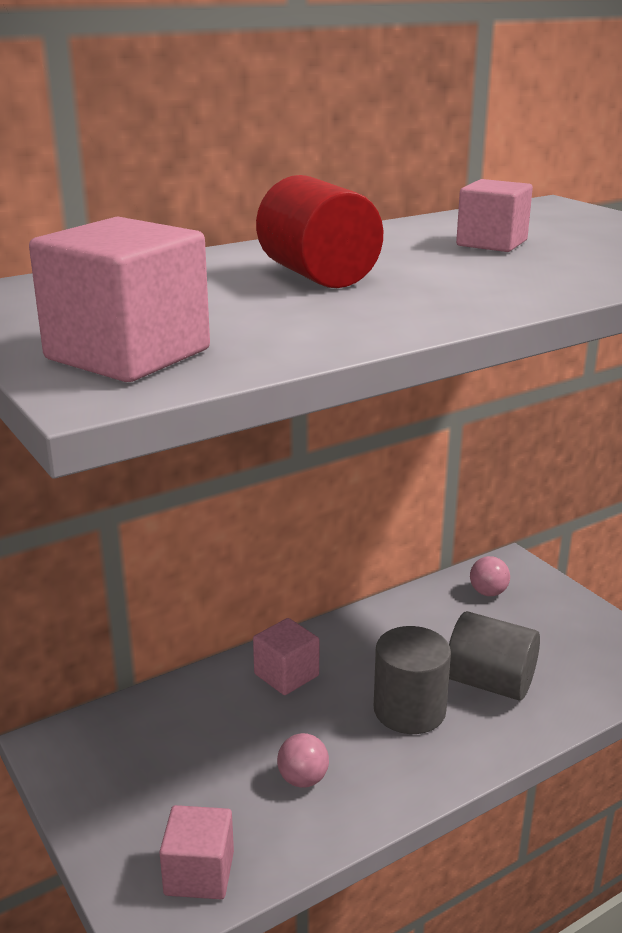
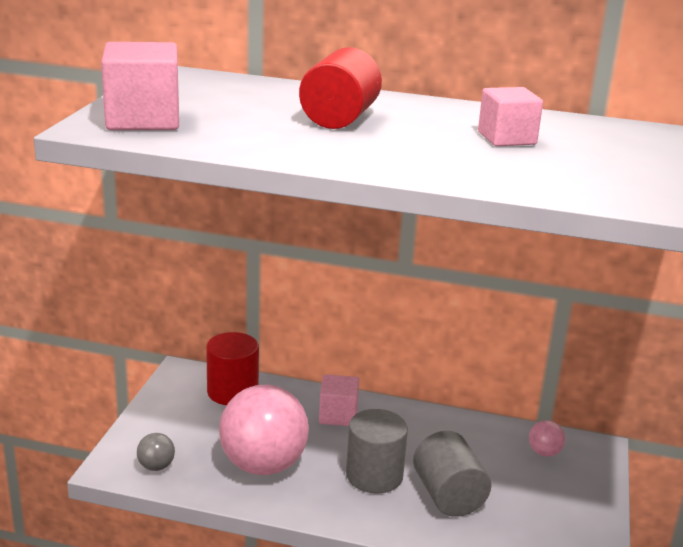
camera: 45 degrees right, 0 degrees up
pink cube [159,805,234,899] -> grey ball [137,433,175,471]
pink ball [277,733,329,788] -> pink ball [219,385,309,475], size x2.37
none -> red cylinder [206,332,259,405]

